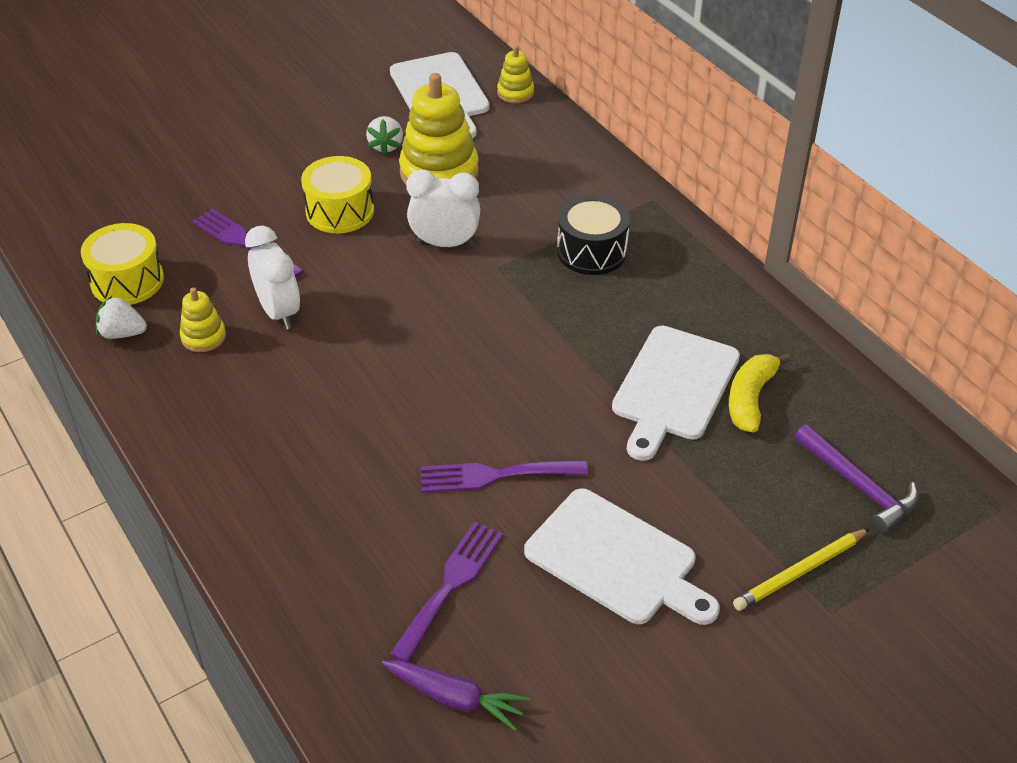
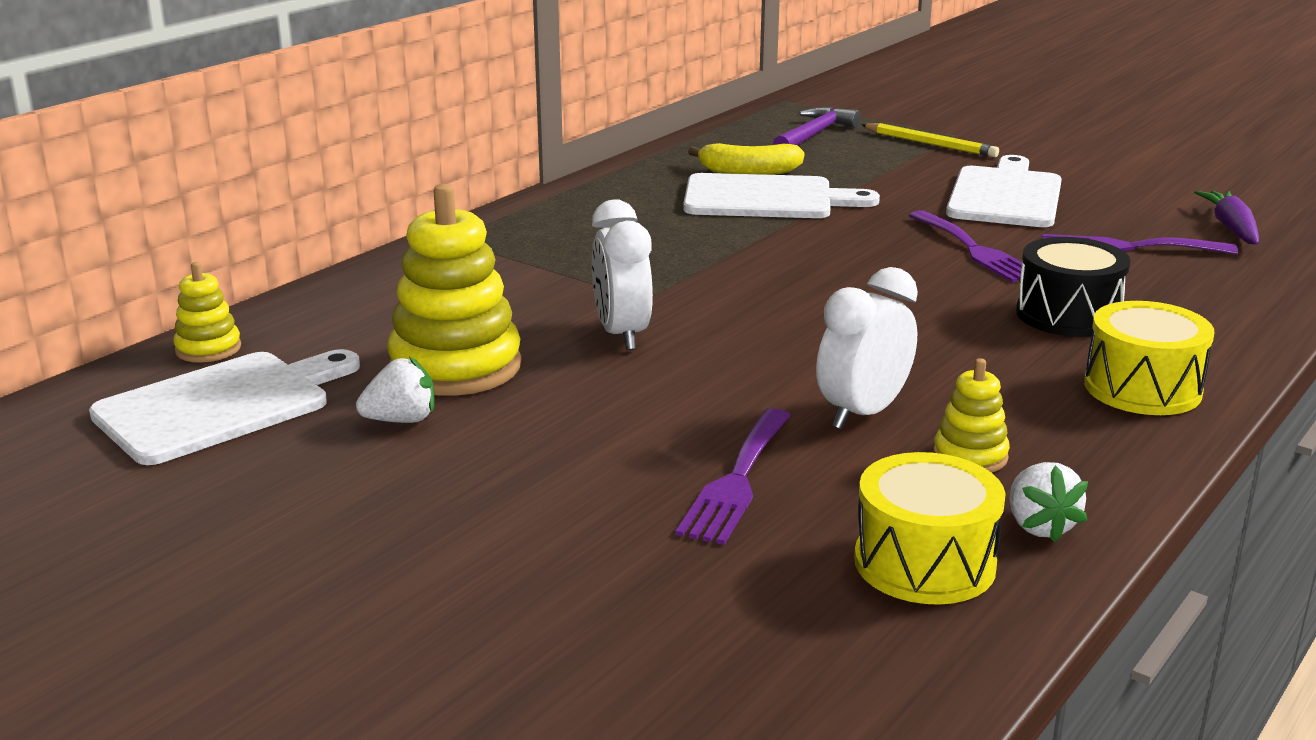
camera: 110 degrees left, 20 degrees down
yellow drum [301,156,374,233] -> yellow drum moved to [1084,301,1215,415]
black drum [557,195,630,275] -> black drum moved to [1016,237,1131,337]

